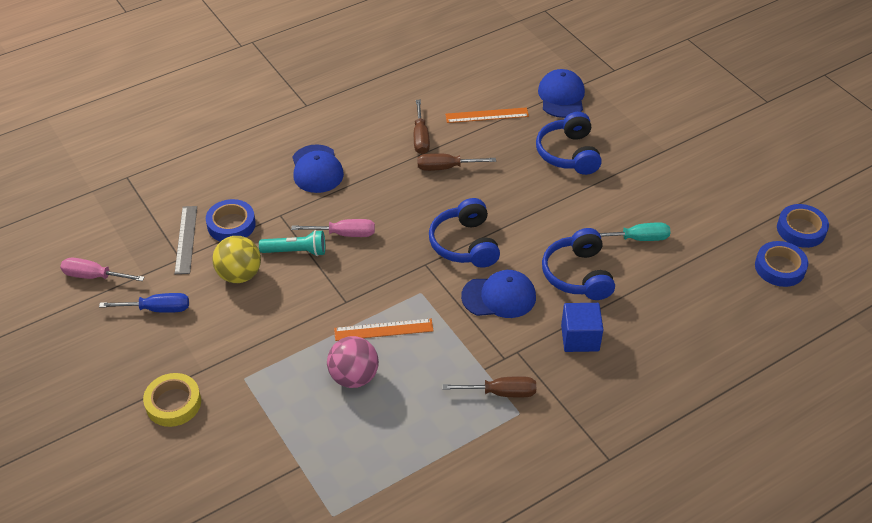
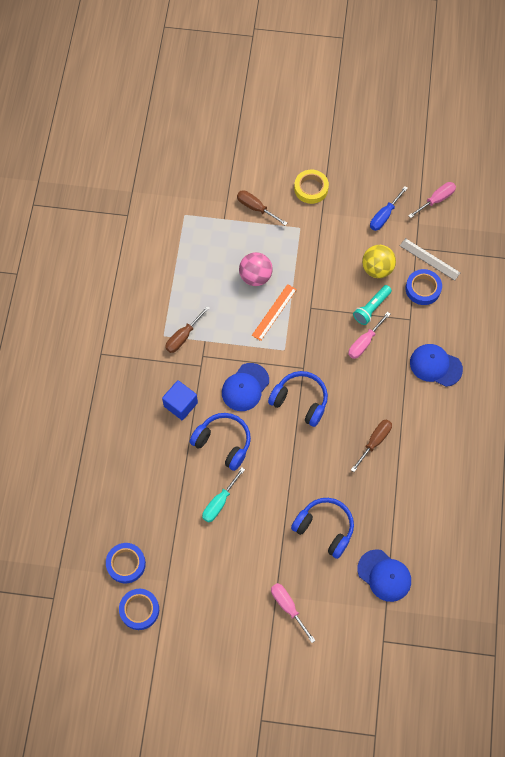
camera: 130 degrees right, 20 degrees up
brown screwdriver [414,100,430,154] -> brown screwdriver moved to [237,190,287,226]
orange ruler [445,107,529,123] -> none
none -> pink screwdriver [271,583,316,643]

